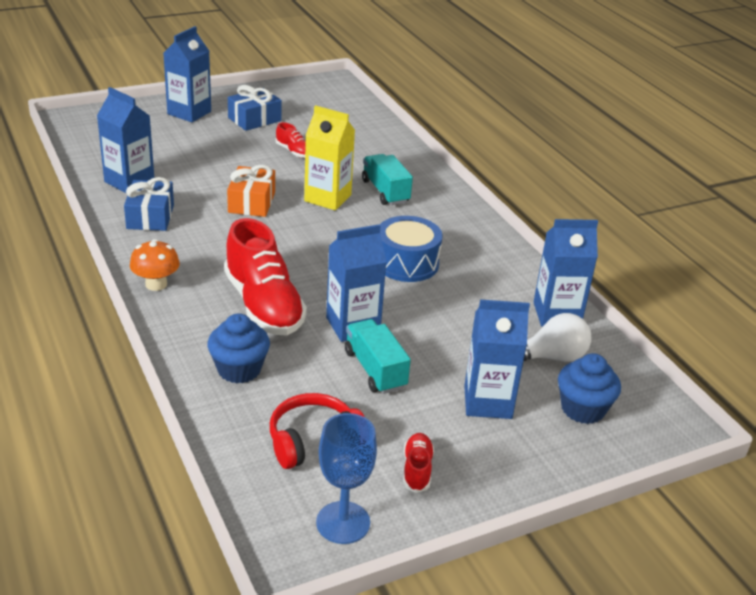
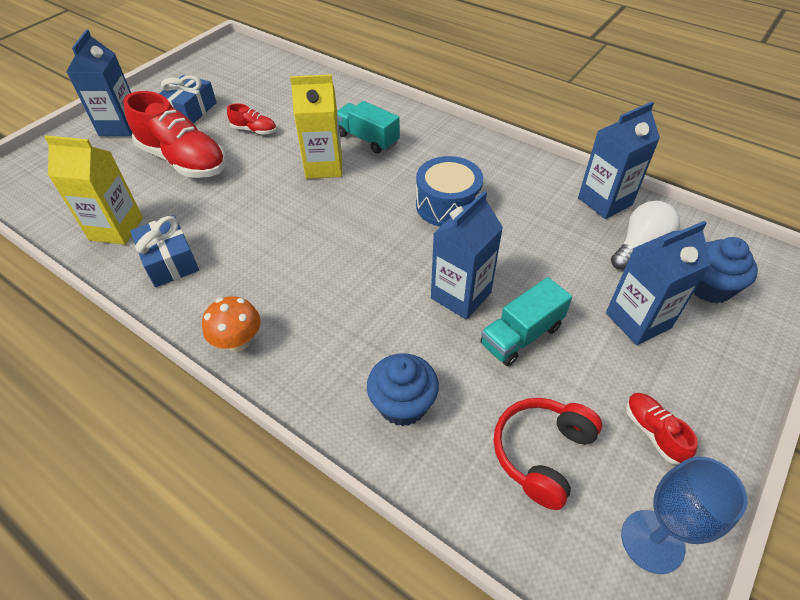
camera: 25 degrees left, 15 degrees up
blue carton [97,87,154,193] -> yellow carton [44,135,143,245]
red shoe [224,218,307,335] -> red shoe moved to [123,91,226,178]
orange gift [227,165,275,217] -> none
turquoise truck [345,319,411,394] -> turquoise truck turned 75 degrees counterclockwise [480,277,572,367]

